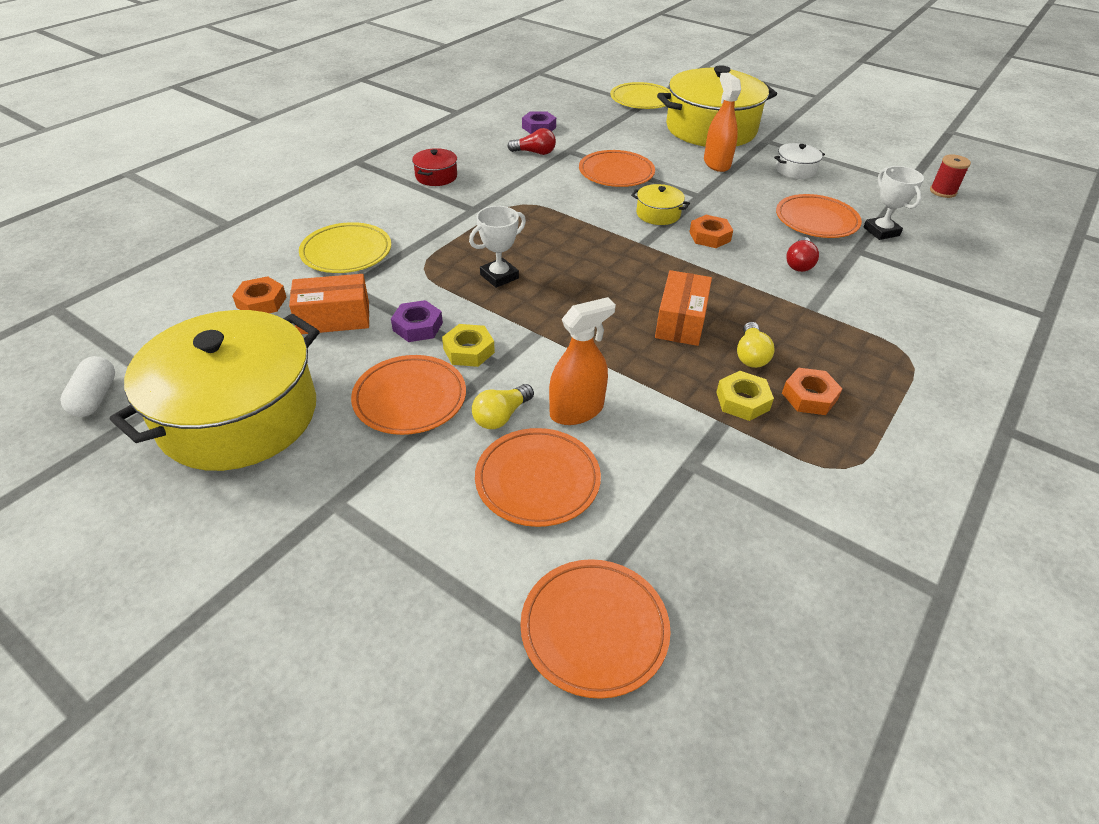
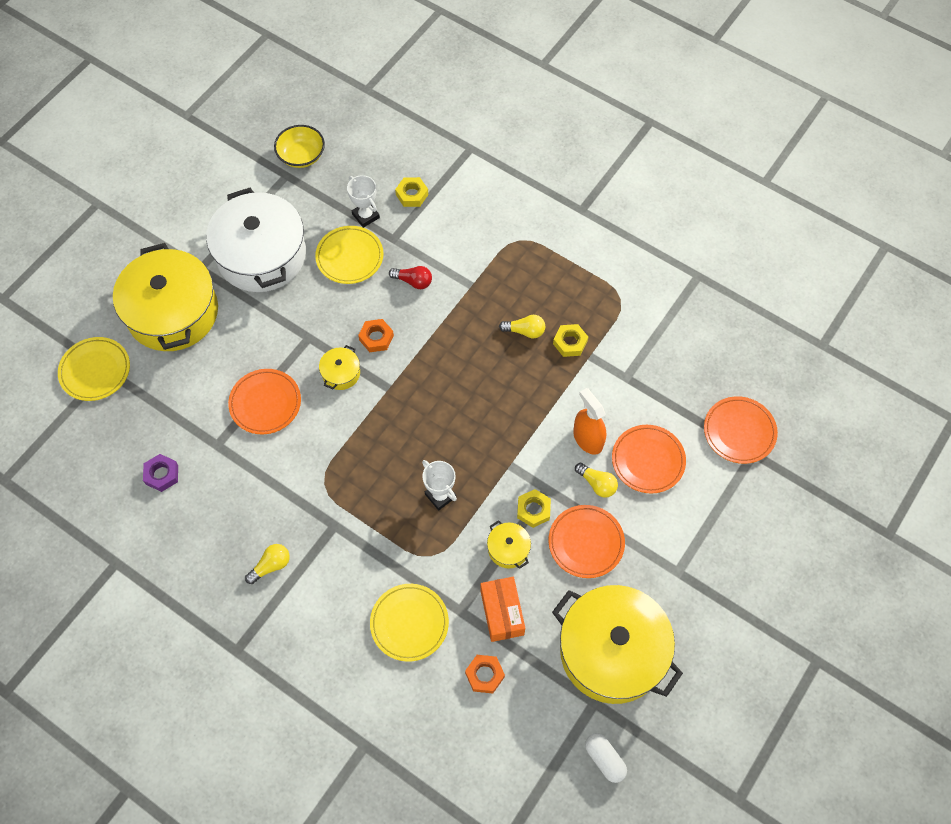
camera: 90 degrees left, 20 degrees up
white capsule [60,356,115,417] -> white capsule turned 60 degrees clockwise [585,733,627,783]
purple nut [391,300,443,342] -> yellow pot [487,520,531,569]
red pot [412,148,457,186] -> yellow light bulb [245,544,290,584]
red light bulb [507,128,556,155] -> none
orange box [655,270,712,346] -> none
orange spray bottle [704,73,741,172] -> none
white pot [774,143,825,179] -> white pot [206,188,306,292], size x2.45
orange plate [776,194,862,238] -> yellow plate [315,226,384,284]
orange nut [782,368,843,415] -> none
white trophy [864,166,924,240] -> white trophy turned 75 degrees clockwise [347,175,380,228]
red spool [930,154,971,198] -> yellow bowl [274,125,325,168]
none -> yellow nut [395,177,428,207]

